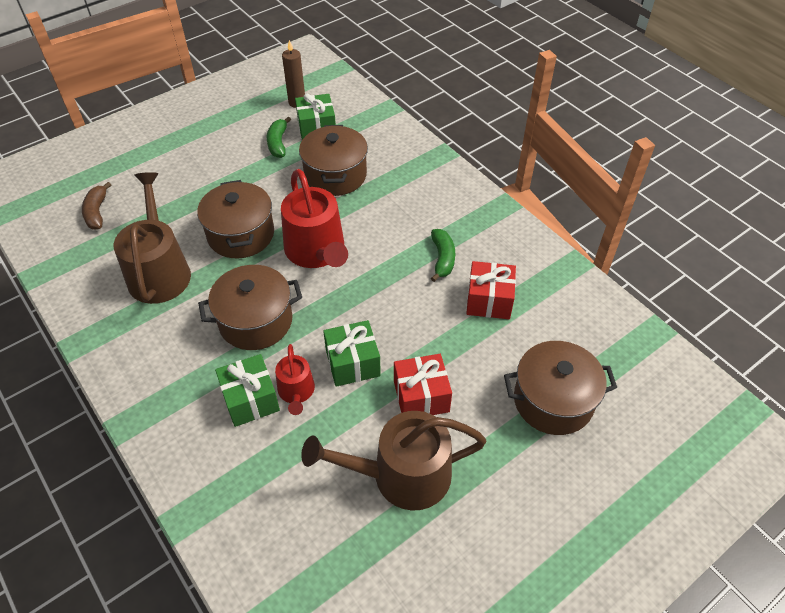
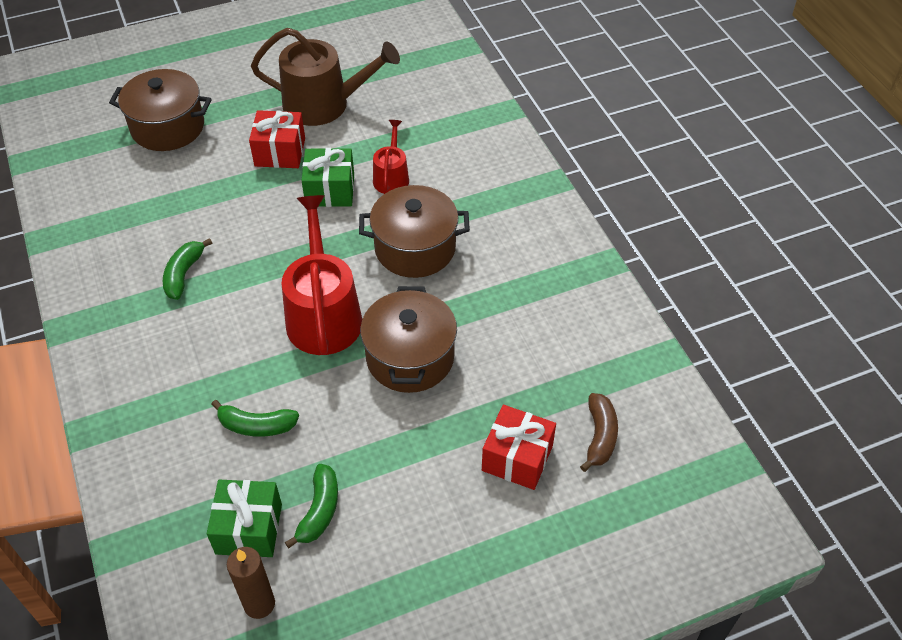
camera: 165 degrees left, 0 degrees up
brown watering can [114,172,191,304] -> none
green gift [215,354,280,427] -> none
brown pot [299,125,368,196] -> green banana [211,400,299,437]
red gift [466,261,516,319] -> red gift moved to [482,405,556,490]

